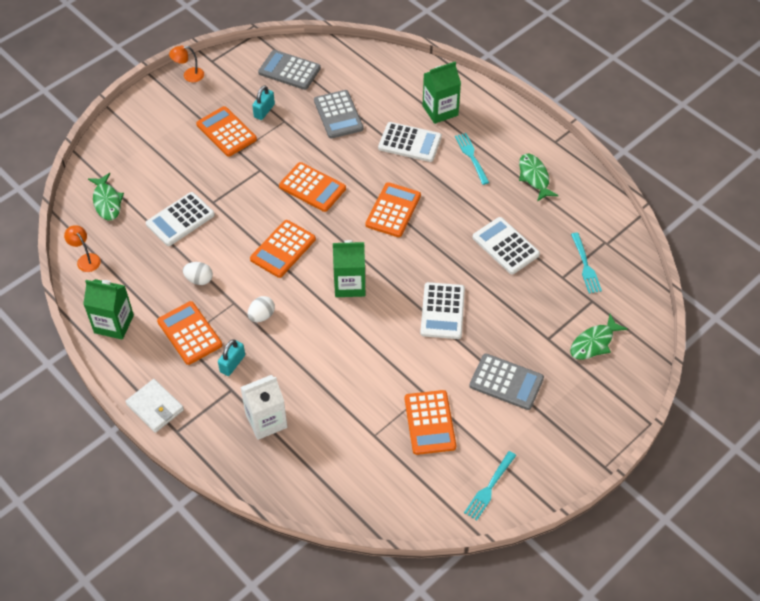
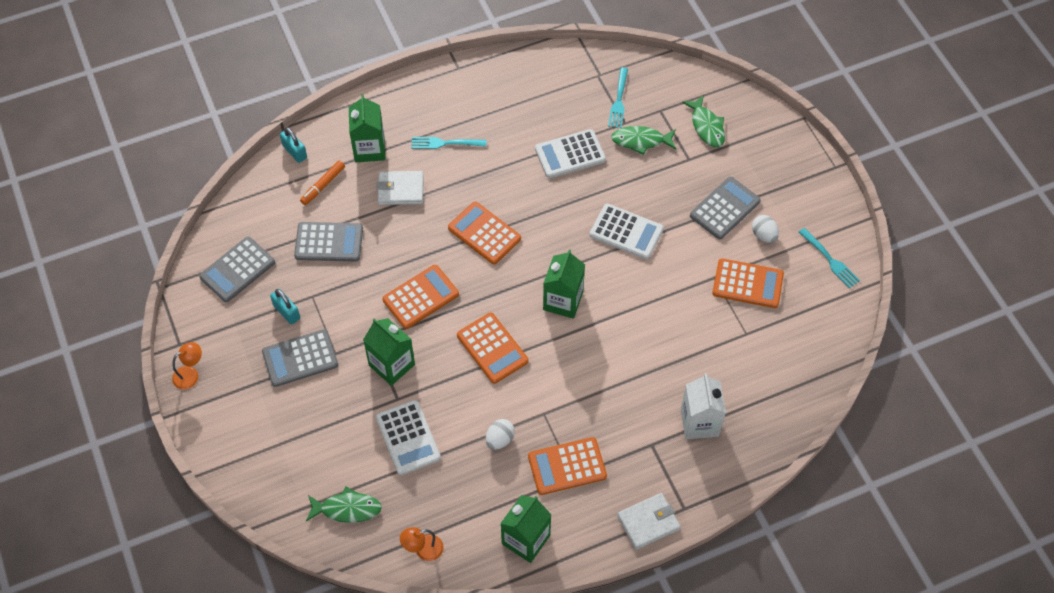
camera: 70 degrees left, 5 degrees up
orange lamp [169,45,204,82] -> orange lamp turned 135 degrees counterclockwise [172,342,202,390]
orange calculator [196,106,257,157] -> grey calculator [262,329,338,387]
turquoise padlock [218,340,245,376] -> turquoise padlock moved to [280,127,307,163]
white egg [248,296,275,322] -> white egg moved to [752,215,779,243]
white calculator [378,122,442,162] -> white wallet [376,171,424,205]
green fish [519,154,559,202] -> green fish moved to [611,126,676,155]
turquoise fork [571,233,602,293] -> turquoise fork turned 90 degrees clockwise [608,67,628,128]
none -> orange marker [300,160,345,205]
none -> green carton [363,318,415,386]

